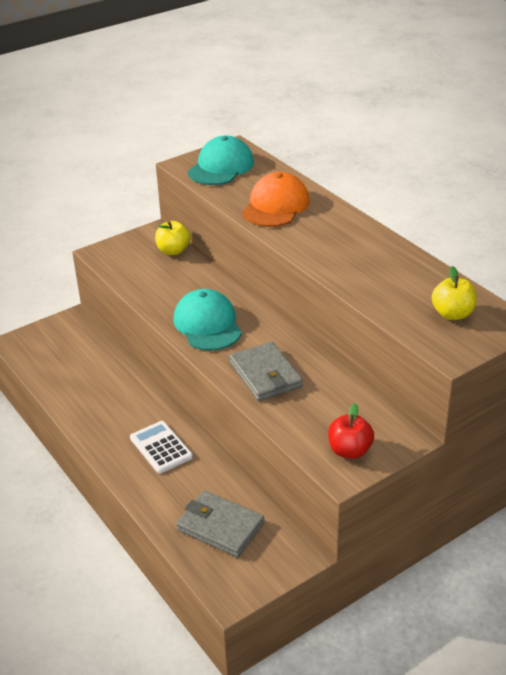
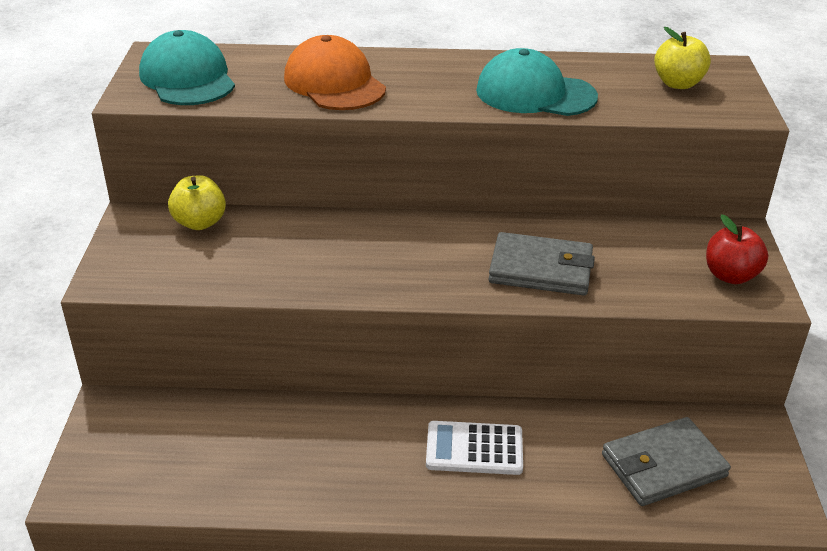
camera: 55 degrees left, 0 degrees up
turquoise cap [173,289,242,350] -> turquoise cap moved to [476,48,598,116]

